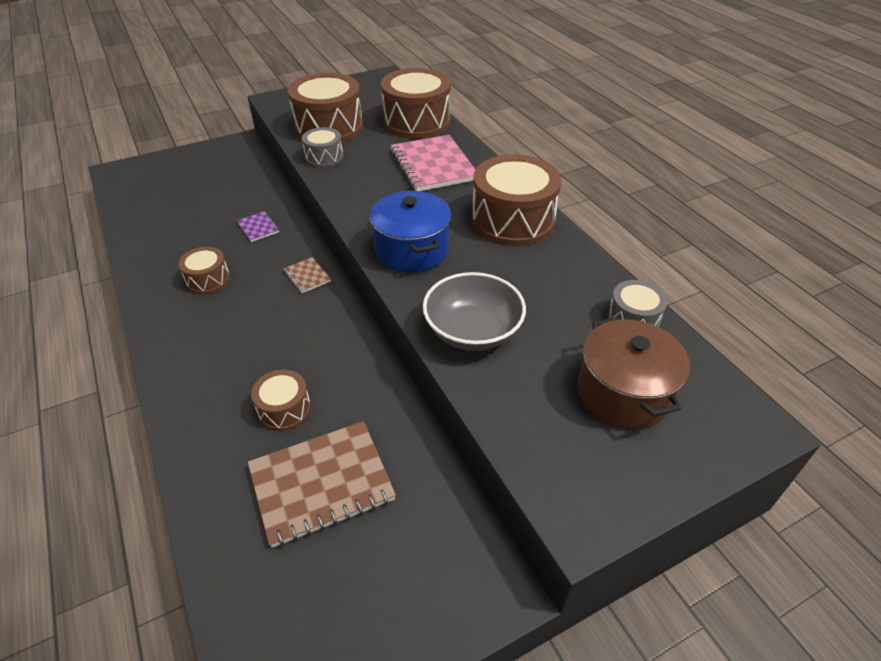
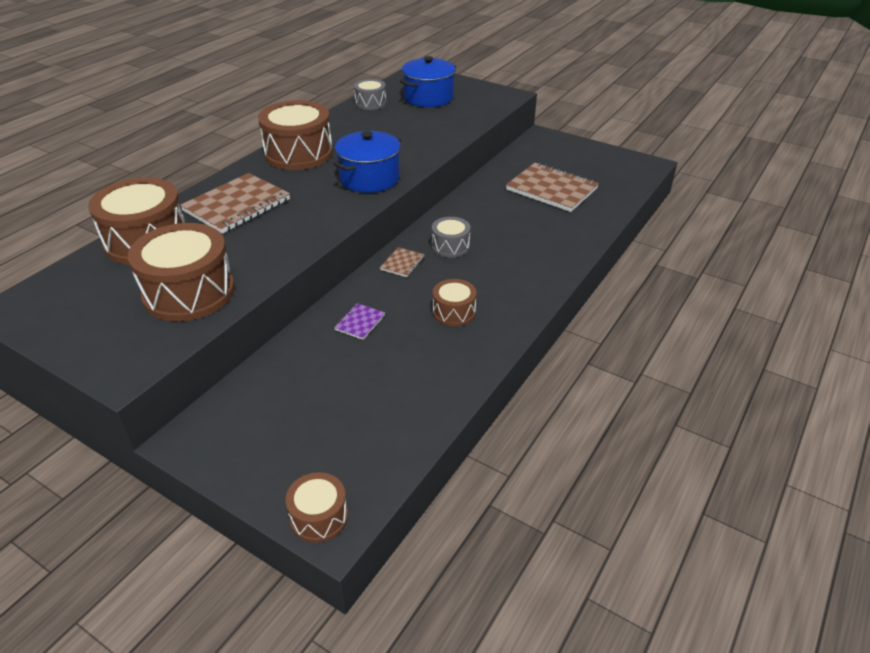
camera: 120 degrees left, 5 degrees down
brown drum [251,369,311,431] -> brown drum moved to [285,472,348,543]
grey drum [302,127,343,168] -> grey drum moved to [432,217,471,258]
pink notebook [390,135,475,191] -> brown notebook [180,173,290,234]
grey bowl [423,272,526,351] -> none
brown pot [578,317,690,429] -> blue pot [400,56,456,107]

